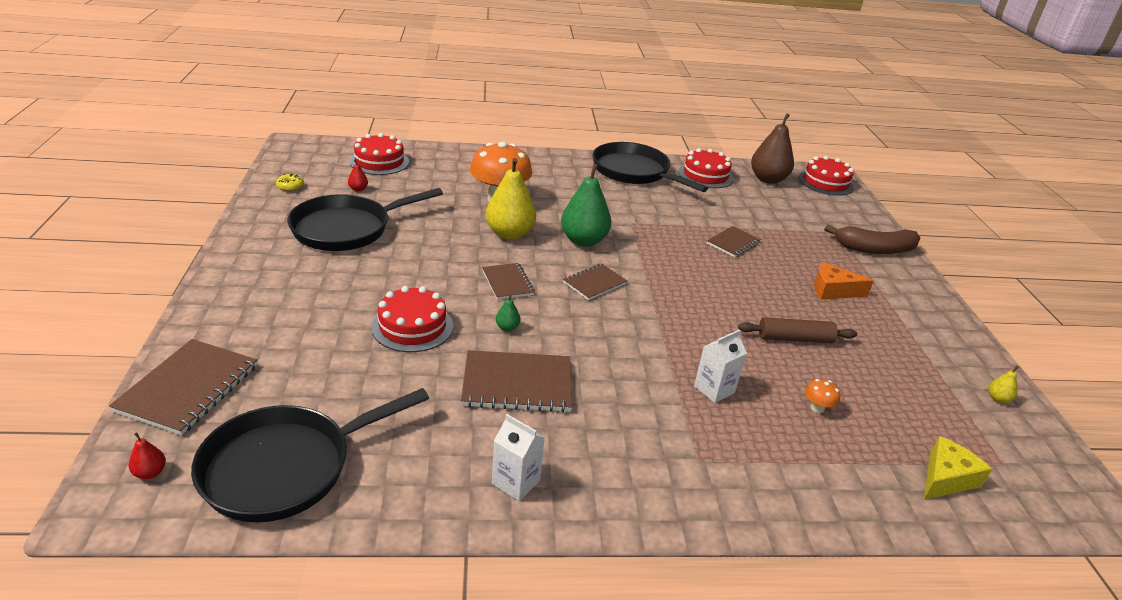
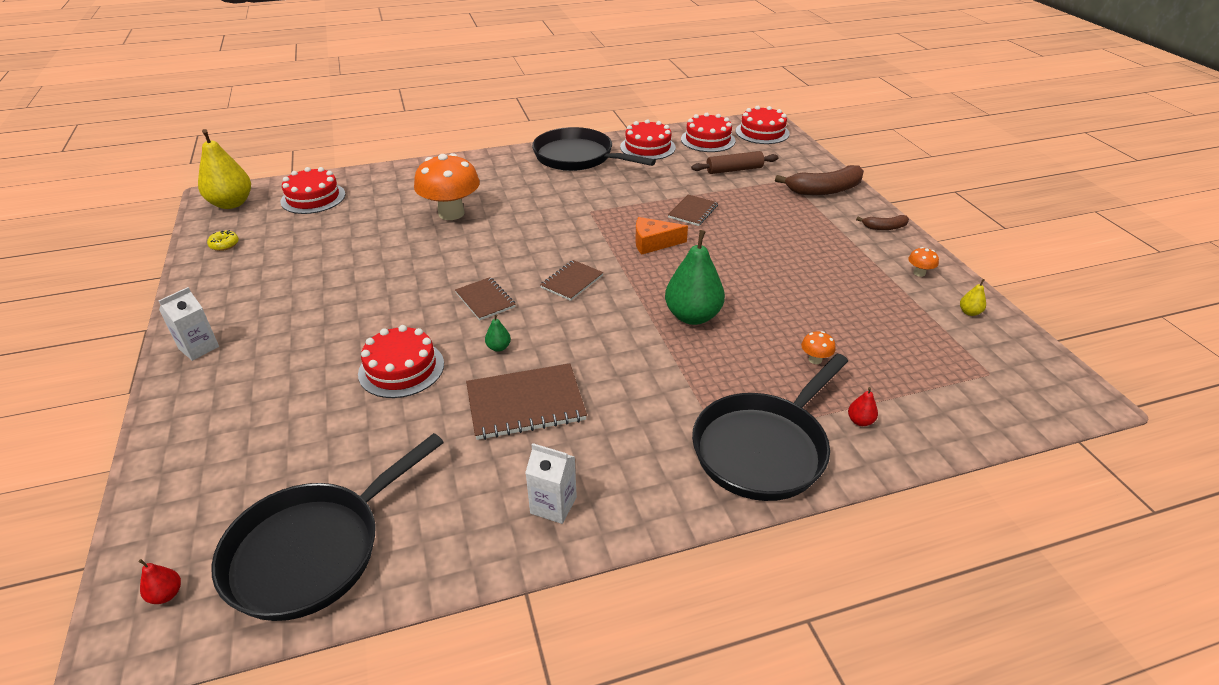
camera: 10 degrees left, 5 degrees up
brown notebook [109,339,257,435] -> none
black pan [287,188,443,251] -> black pan moved to [692,354,848,501]
red pear [348,160,368,192] -> red pear moved to [848,387,878,426]
yellow pear [486,158,536,240] -> yellow pear moved to [198,129,251,209]
green pear [561,163,611,247] -> green pear moved to [665,230,725,325]
white carton [694,330,747,403] -> white carton moved to [159,287,219,361]
brown rolling pin [738,317,857,343] -> brown rolling pin moved to [691,151,778,174]
brown pear [751,113,794,184] -> red cake [681,113,736,152]
orange cheese [814,262,874,300] -> orange cheese moved to [635,217,688,255]
yellow cheese [924,436,992,500] -> none
none -> brown banana [856,215,909,230]
none -> orange mushroom [908,247,939,277]

